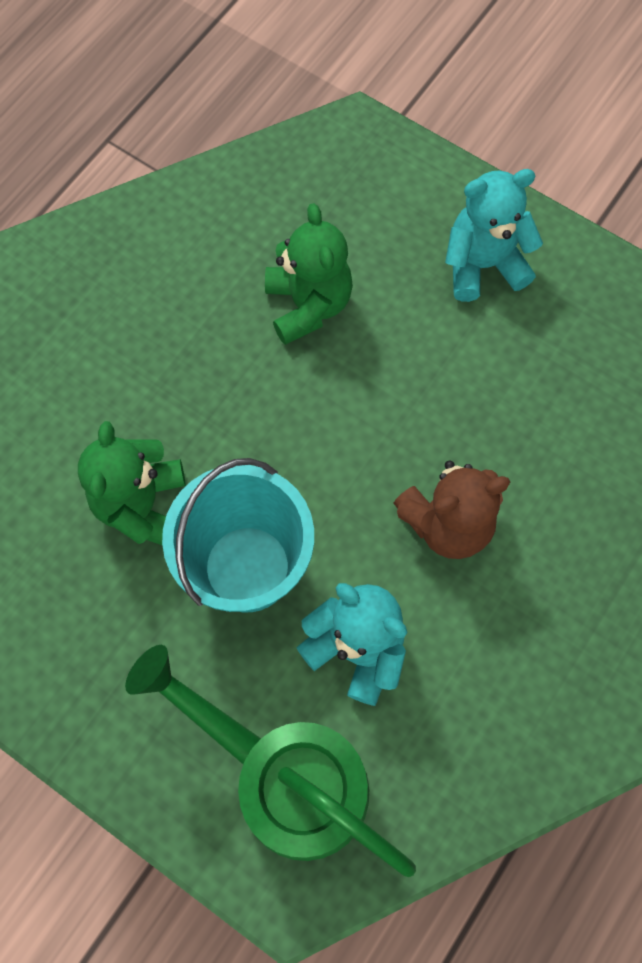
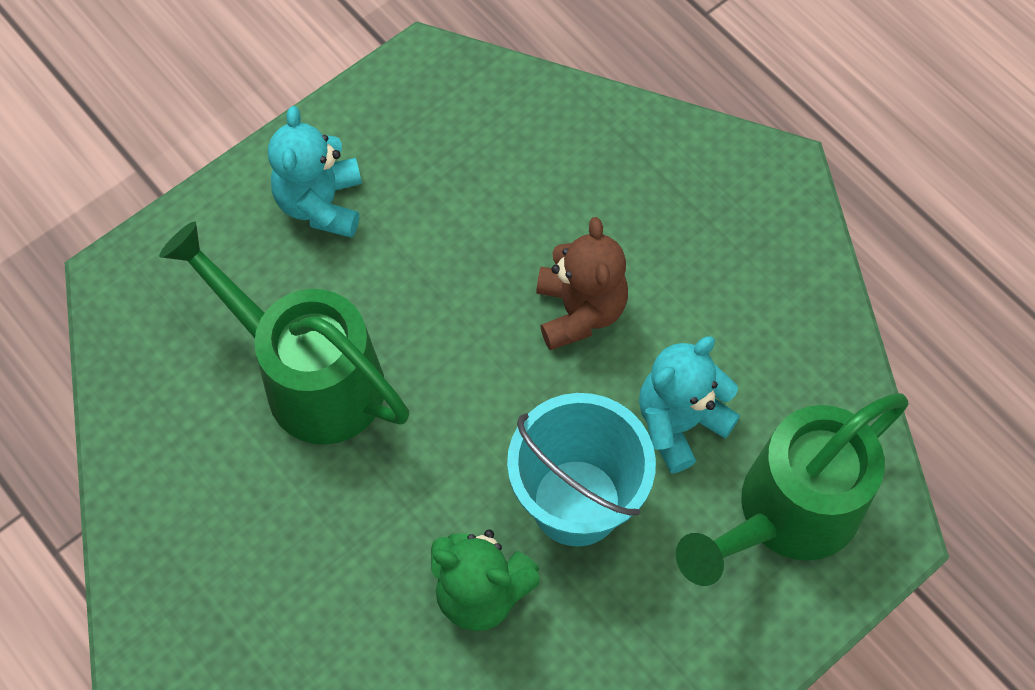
camera: 75 degrees left, 5 degrees down
green teddy bear [265,203,353,345] -> green watering can [159,221,409,445]

